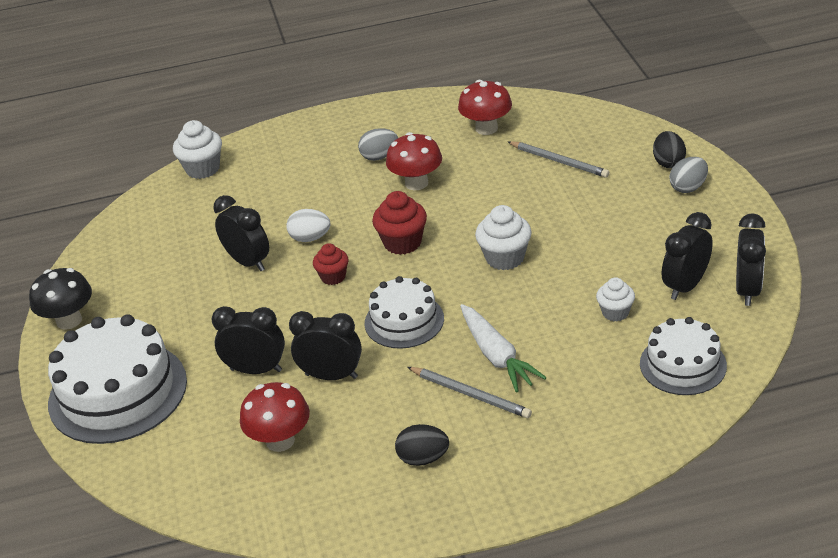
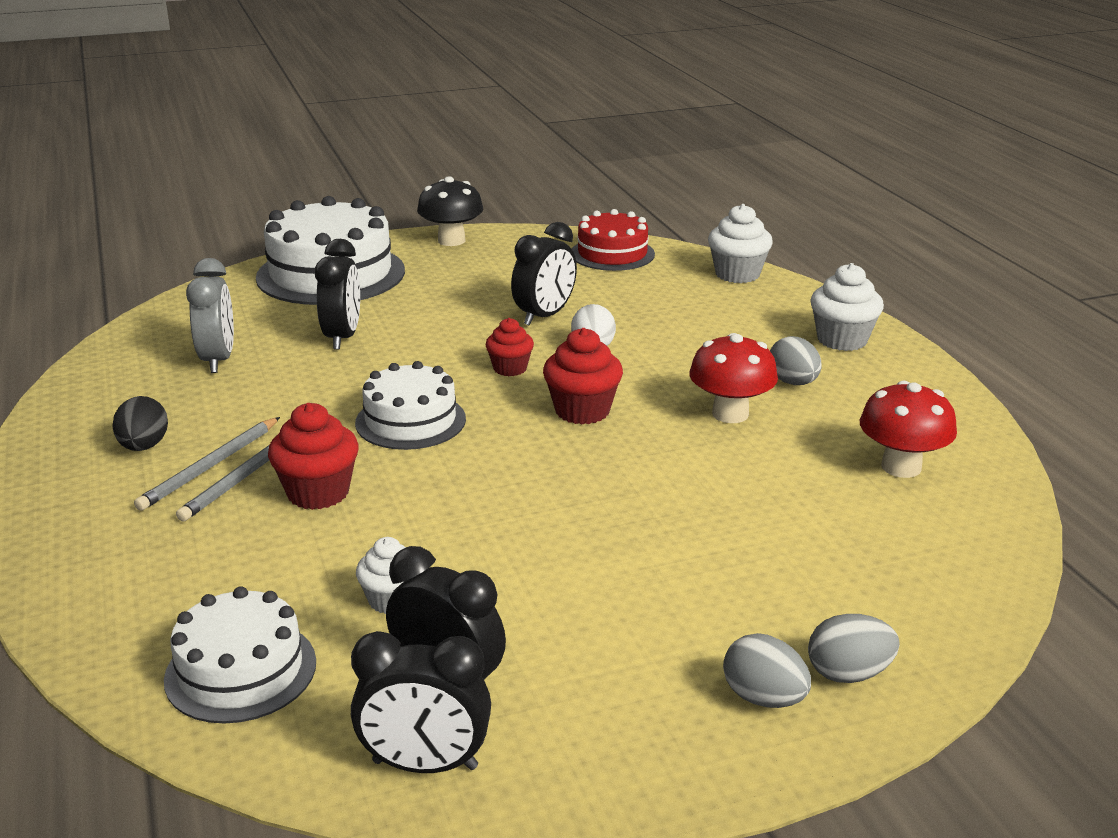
camera: 80 degrees right, 10 degrees down
red mushroom [240,382,310,452] -> grey clock [186,258,234,373]
black clock [289,311,362,380] -> none
white carrot [460,304,547,392] -> red cupcake [268,403,359,510]
white cupcake [475,205,532,270] -> white cupcake moved to [810,263,884,351]
grey pencil [508,141,609,178] -> grey pencil moved to [134,417,280,511]
black egg [653,131,686,168] -> grey egg [808,614,900,683]
none -> red cake [572,209,655,271]

